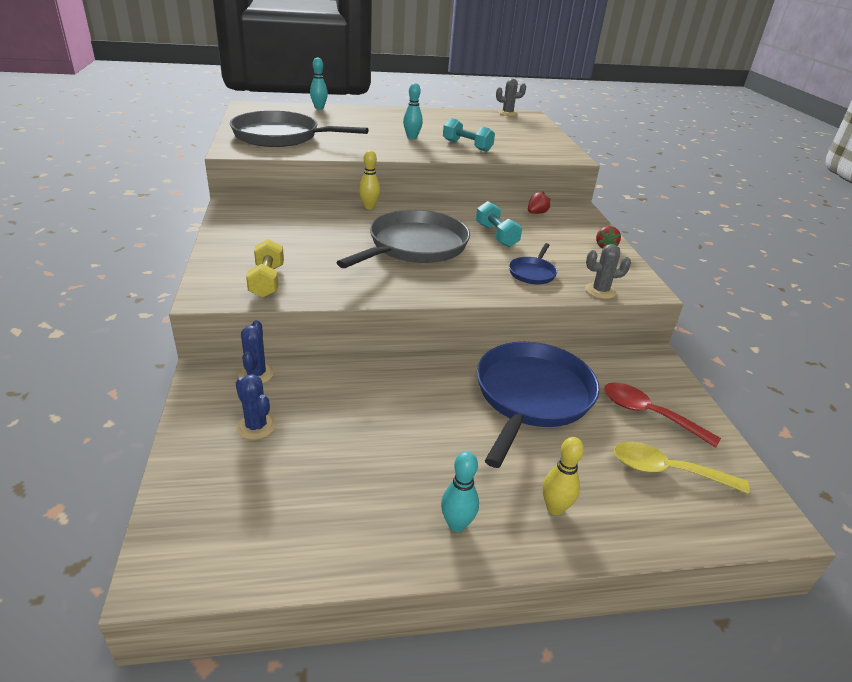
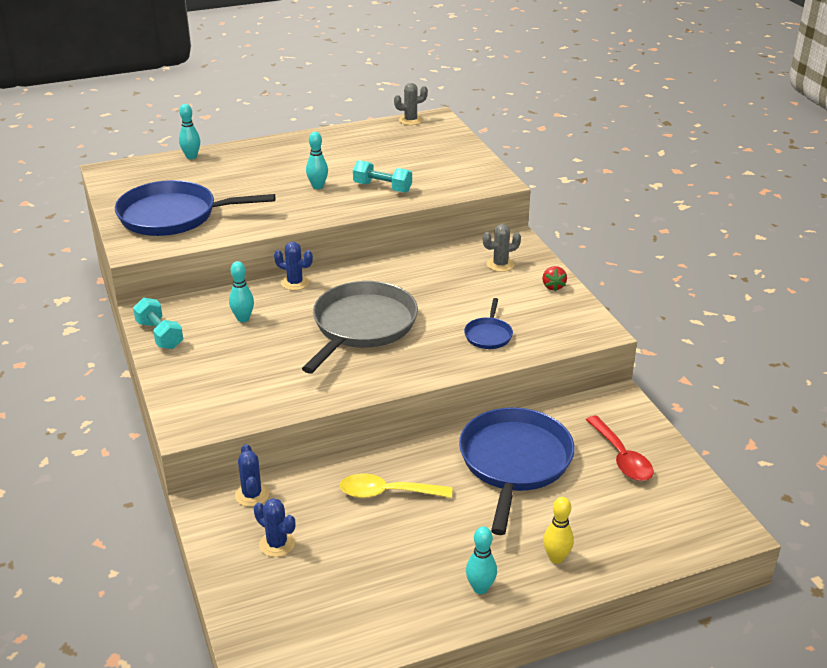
camera: 10 degrees left, 0 degrees up
grey pan [230,111,369,147] -> blue pan [115,180,275,236]
yellow dumbbell [246,239,284,298] -> none
yellow bowling pin [359,150,380,209] -> blue cactus [274,242,313,290]
turquoise dumbbell [476,201,522,247] -> turquoise dumbbell moved to [133,298,183,349]
red strawberry [528,192,551,214] -> none
grey cactus [585,244,631,299] -> grey cactus moved to [483,224,521,272]
red spoon [604,382,721,448] -> red spoon turned 135 degrees counterclockwise [586,416,654,481]
yellow spoon [614,442,749,494] -> yellow spoon moved to [340,473,452,498]
none -> turquoise bowling pin [229,261,254,322]

